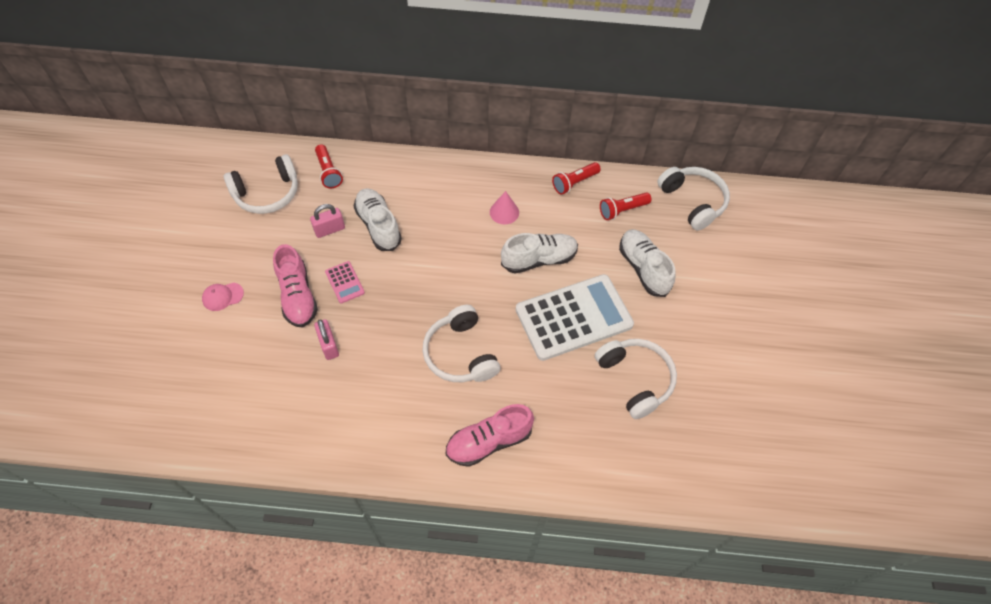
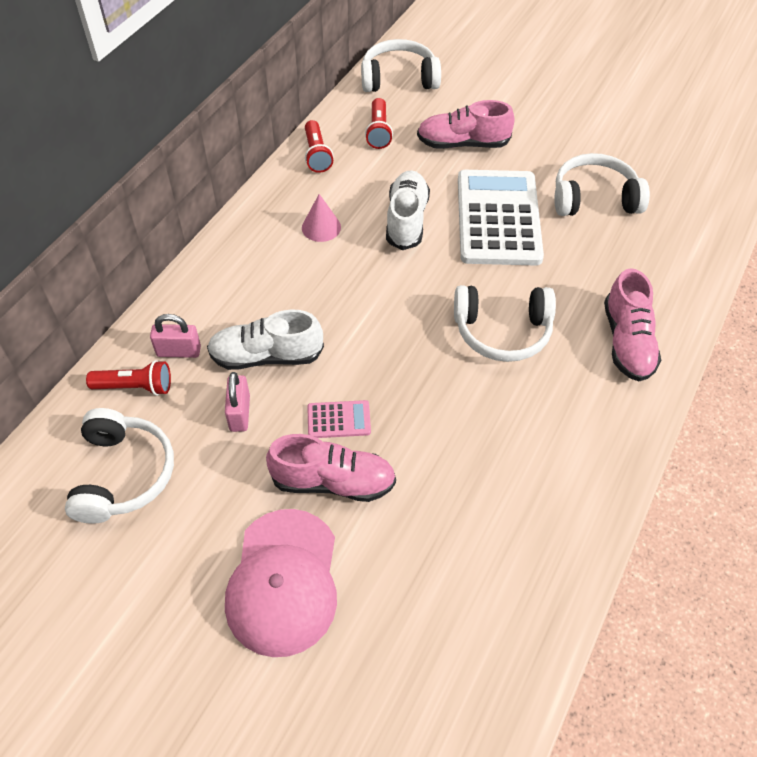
camera: 65 degrees left, 5 degrees down
pink cap [202,283,244,311] -> pink cap [225,509,337,657], size x2.30
pink padlock [314,319,339,360] -> pink padlock moved to [150,314,201,358]
white shoe [619,229,676,297] -> pink shoe [417,100,514,149]

